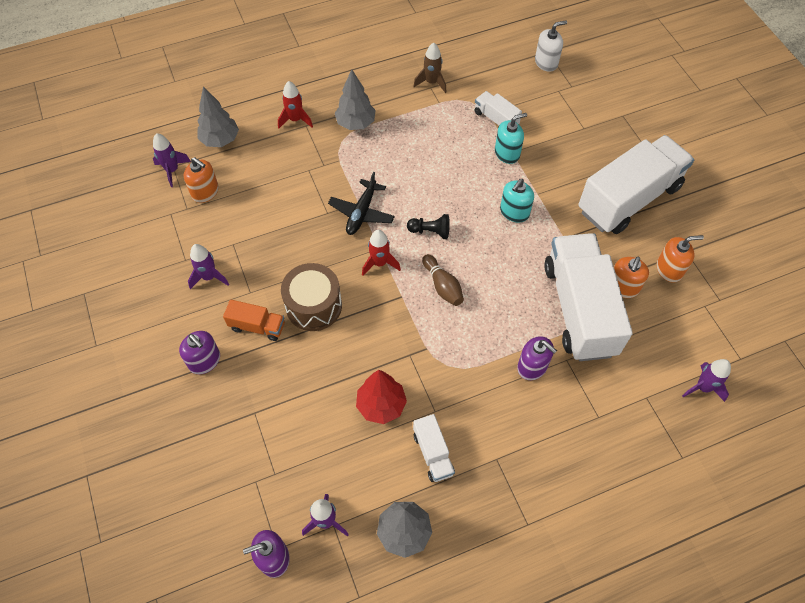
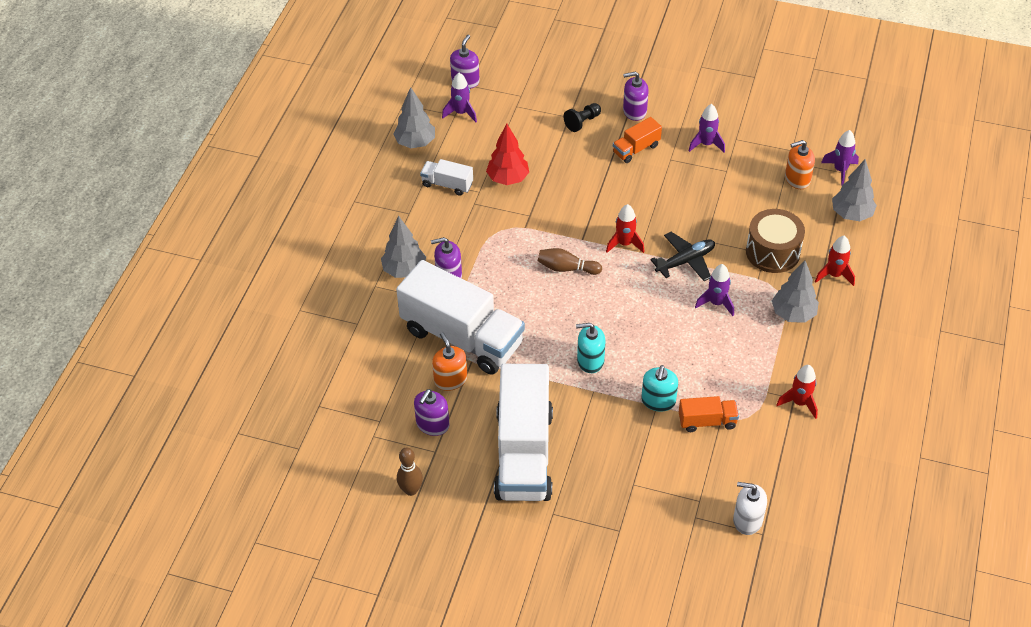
camera: 130 degrees right, 10 degrees down
brown drum [281,263,342,331] -> brown drum moved to [746,209,805,273]
black plane [328,172,395,235] -> black plane turned 90 degrees clockwise [650,232,715,281]
black pawn [407,214,450,239] -> black pawn moved to [564,103,601,132]
brown rocket [413,43,447,93] -> red rocket [776,365,818,419]
white truck [474,91,522,127] -> orange truck [679,396,739,432]
turquoise soap dispenser [500,179,534,222] -> turquoise soap dispenser turned 75 degrees counterclockwise [576,323,606,373]
white soap dispenser [535,21,567,72] -> white soap dispenser turned 90 degrees clockwise [733,482,767,535]
orange soap dispenser [657,235,704,283] -> purple soap dispenser [414,389,450,436]
purple rocket [682,359,731,402] -> purple rocket moved to [695,264,734,316]
none -> grey tree [381,216,426,278]
none -> brown bowling pin [397,448,423,496]

